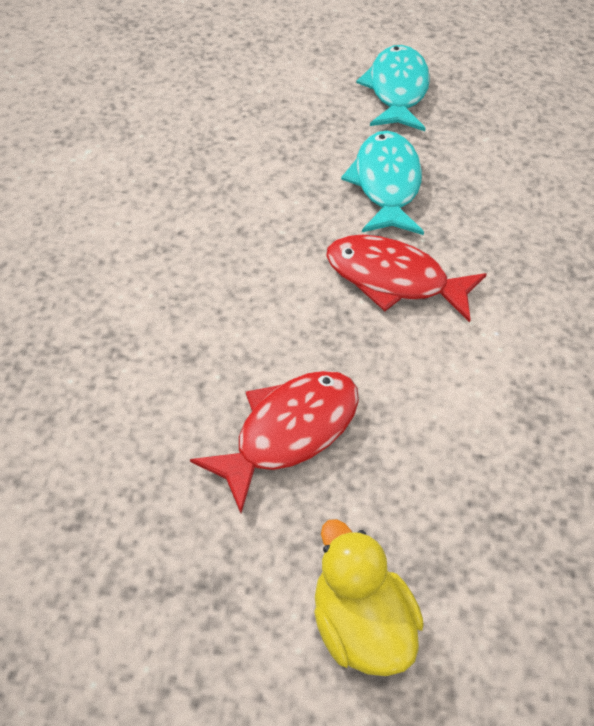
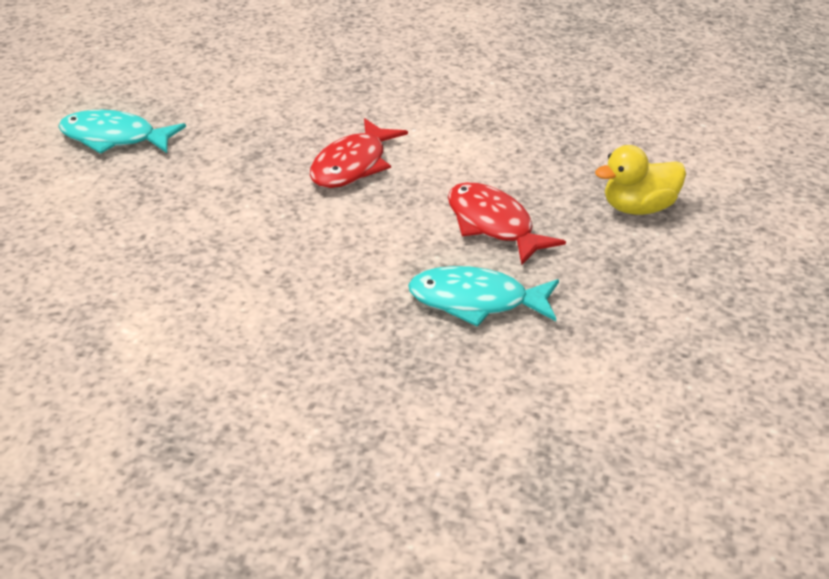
camera: 80 degrees left, 15 degrees down
turquoise fish [341,131,424,235] -> turquoise fish moved to [408,266,559,327]

